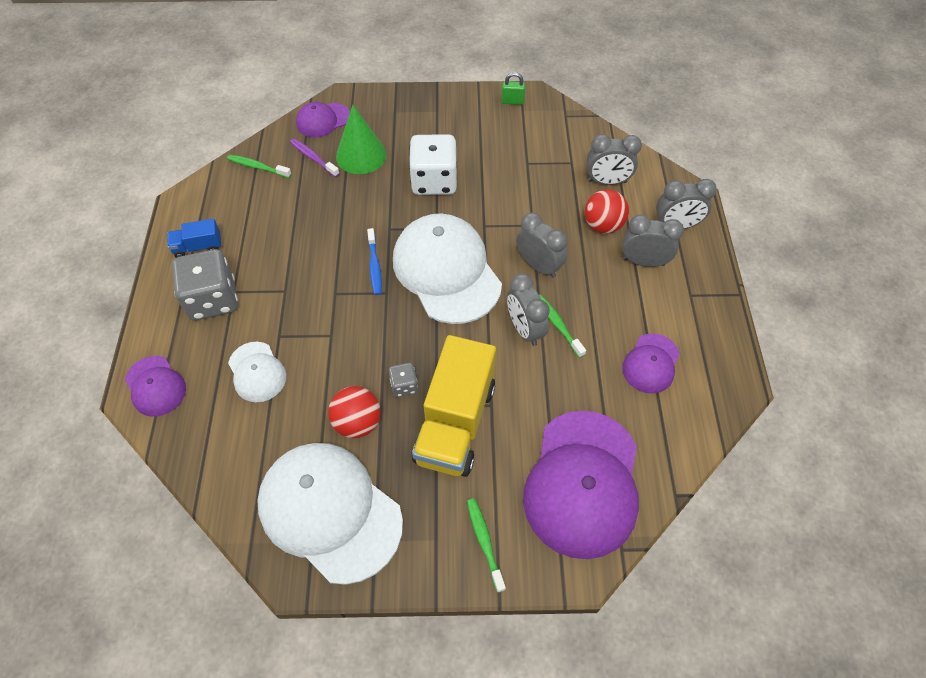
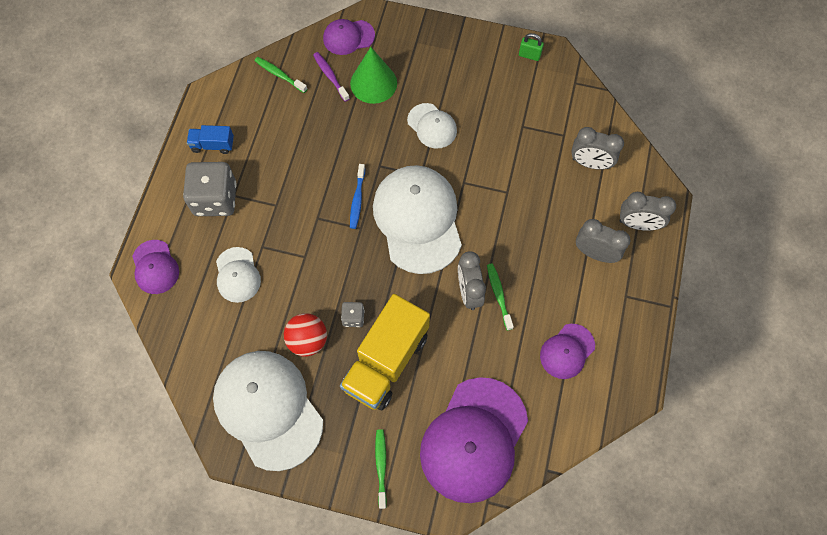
camera: 15 degrees right, 10 degrees up
white dice [409,134,457,195] -> white cap [407,103,457,149]
grey clock [516,213,568,278] -> none
red ball [585,189,629,234] -> none

